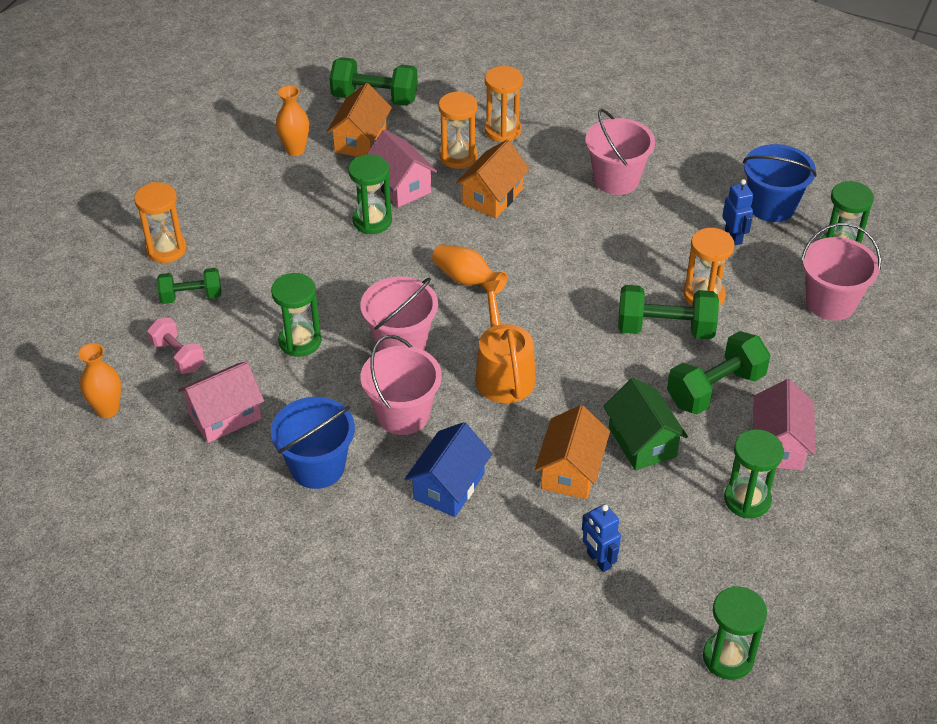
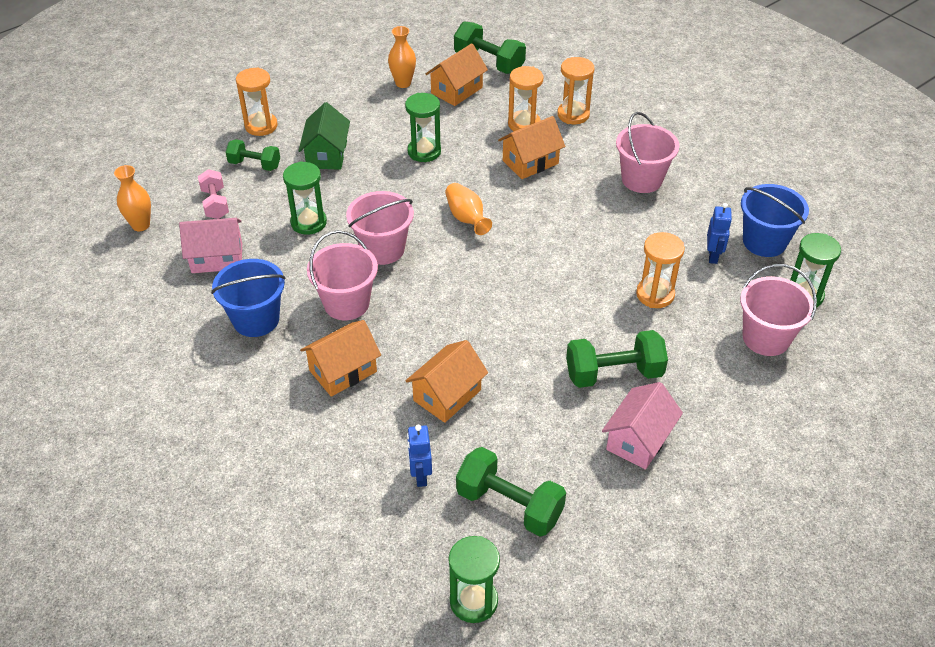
camera: 25 degrees right, 0 degrees up
pink house [366,129,437,207] -> none
blue house [405,422,492,517] -> orange house [300,320,381,397]
orange watering can [475,280,536,403] -> none
green house [603,378,688,471] -> green house moved to [299,102,350,170]
green dumbbell [618,285,719,340] -> green dumbbell moved to [456,447,566,536]
green hourglass [724,429,784,518] -> none

